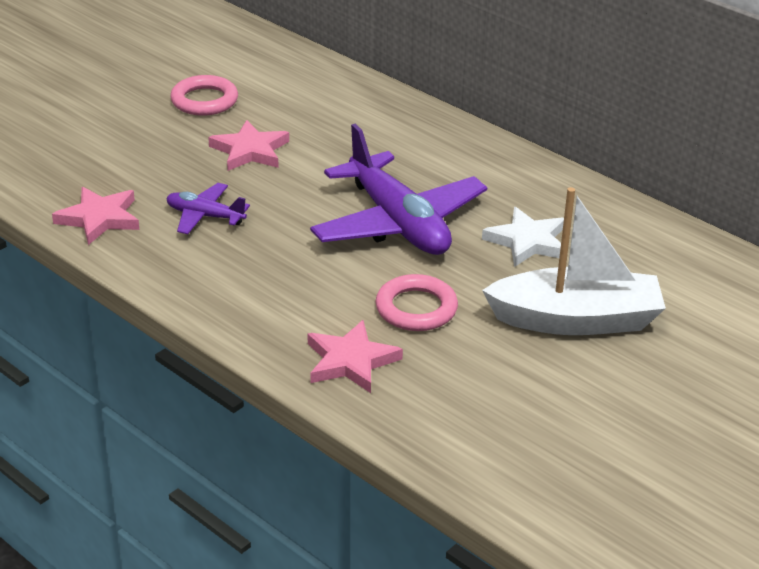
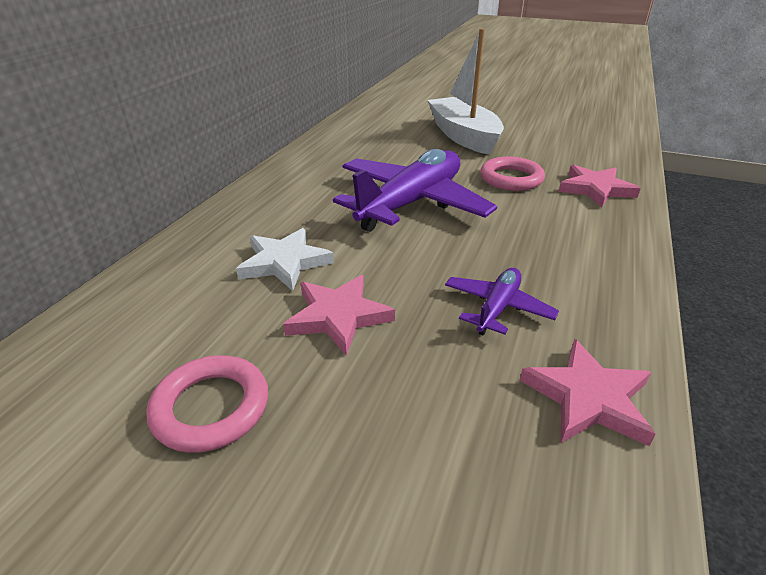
camera: 110 degrees left, 0 degrees up
purple plane [166,183,250,234] -> purple plane turned 150 degrees counterclockwise [445,268,559,336]
white star [482,207,564,267] -> white star moved to [236,228,334,291]

